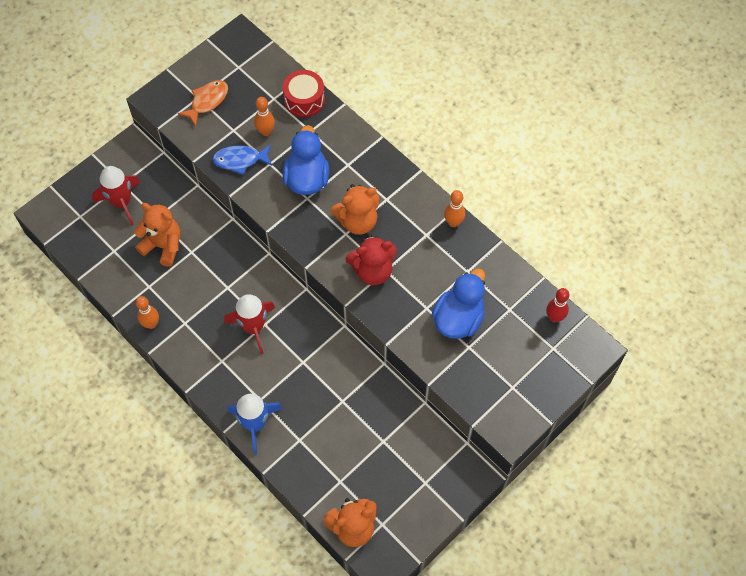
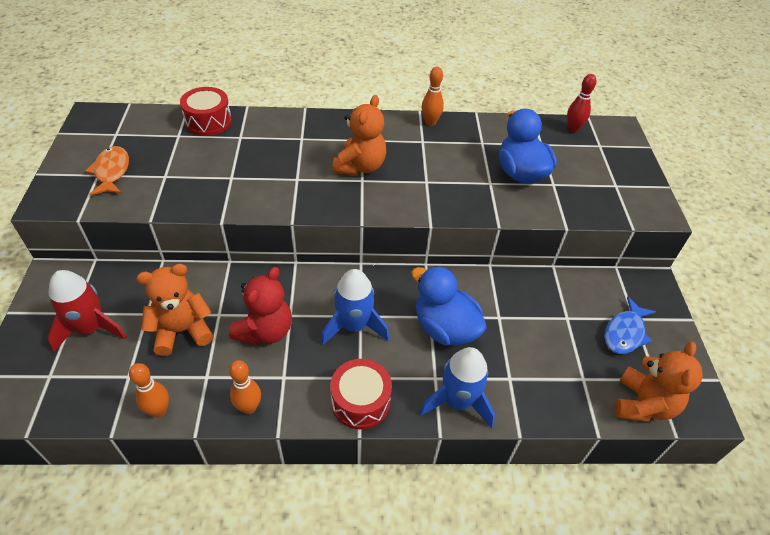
camera: 50 degrees left, 15 degrees down
blue fish [213,144,272,175] -> blue fish moved to [605,296,656,354]
red rocket [224,294,275,354] -> blue rocket [321,269,389,345]
orange bowling pin [254,97,275,136] -> orange bowling pin moved to [129,363,169,418]
blue duck [283,125,329,195] -> blue duck moved to [411,266,487,345]
red teddy bear [345,234,397,285] -> red teddy bear moved to [229,267,292,345]
none -> red drum [330,359,392,429]

